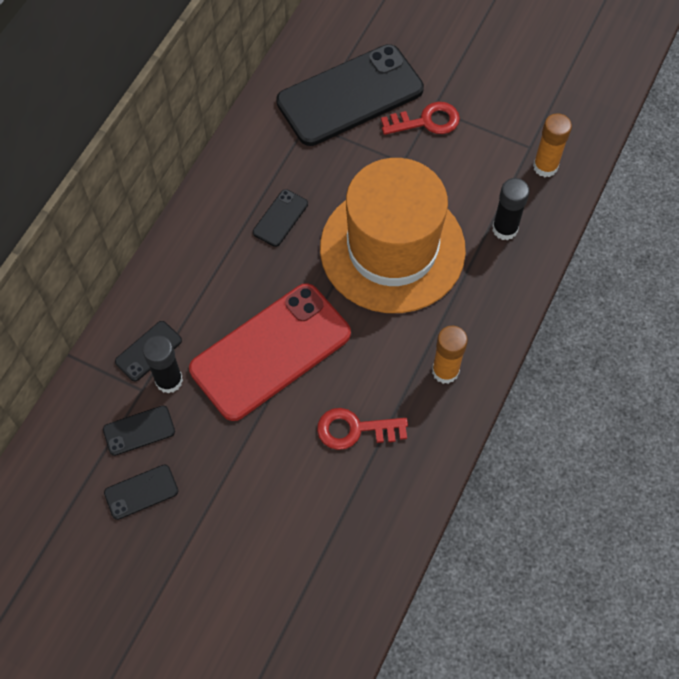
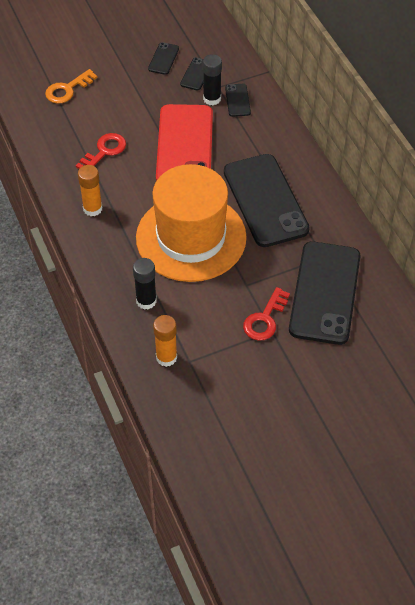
camera: 130 degrees right, 10 degrees down
black phone [253,189,308,247] -> black phone [224,154,310,247], size x2.38
none -> orange key [45,69,98,104]

